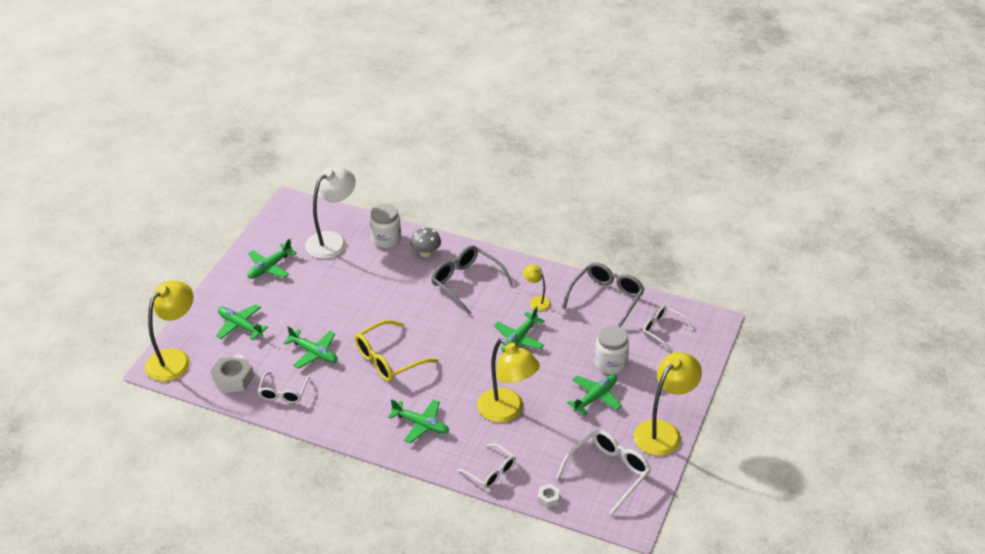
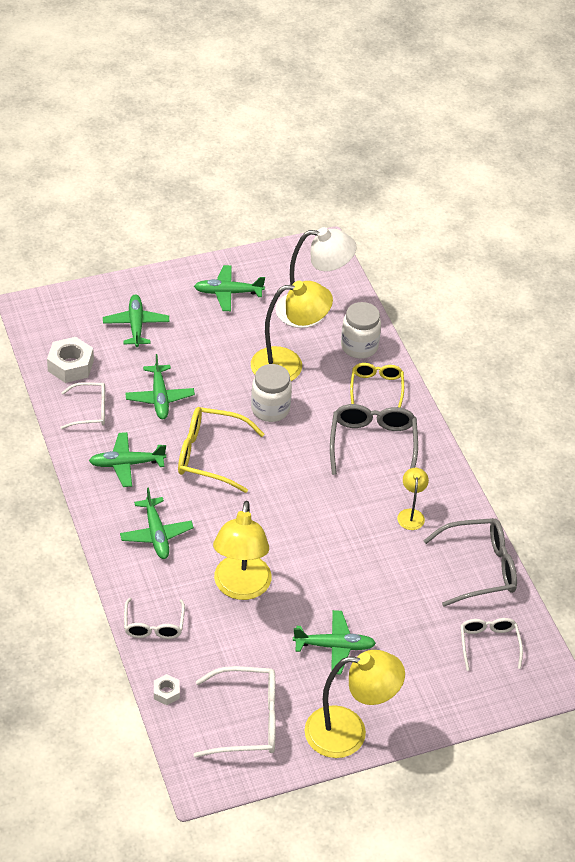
camera: 45 degrees right, 5 degrees up
yellow lamp [145,280,193,382] -> yellow lamp moved to [251,281,333,381]
white glasses [258,372,310,403] -> white glasses turned 150 degrees counterclockwise [60,382,105,429]
grey mushroom [410,227,441,257] -> yellow glasses [350,363,404,408]
green plane [493,306,545,352] -> green plane moved to [89,432,166,487]
white jar [595,325,629,374] -> white jar moved to [251,364,292,422]

